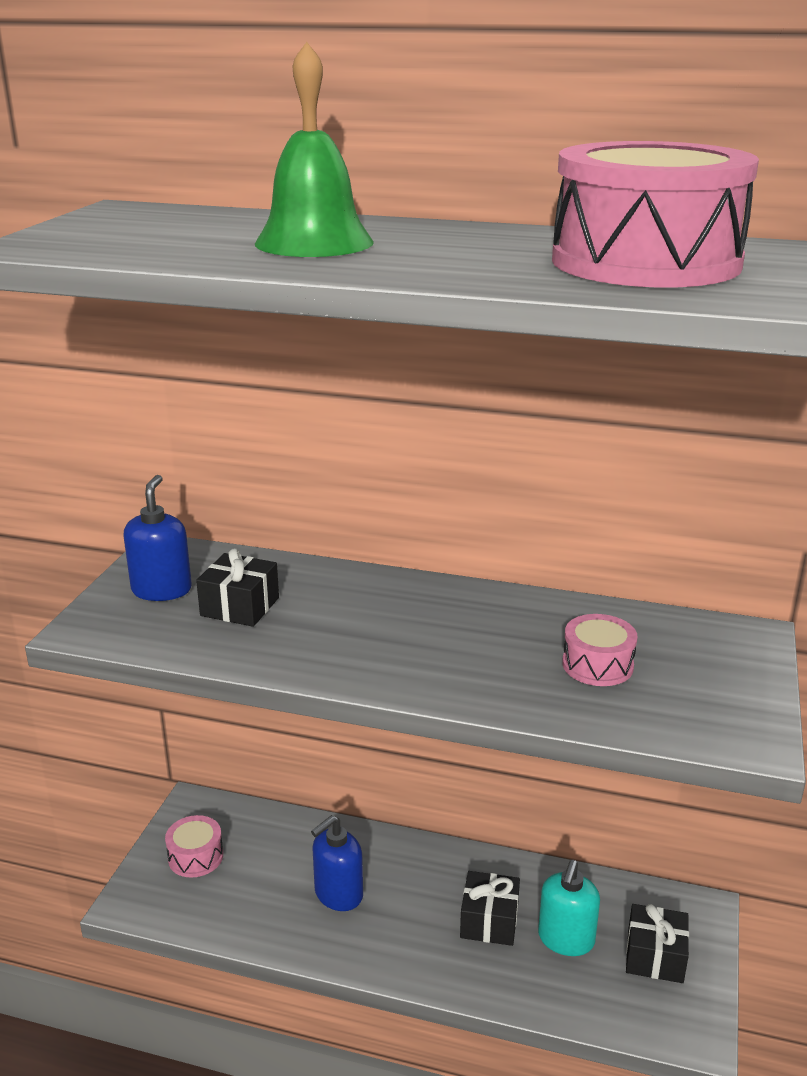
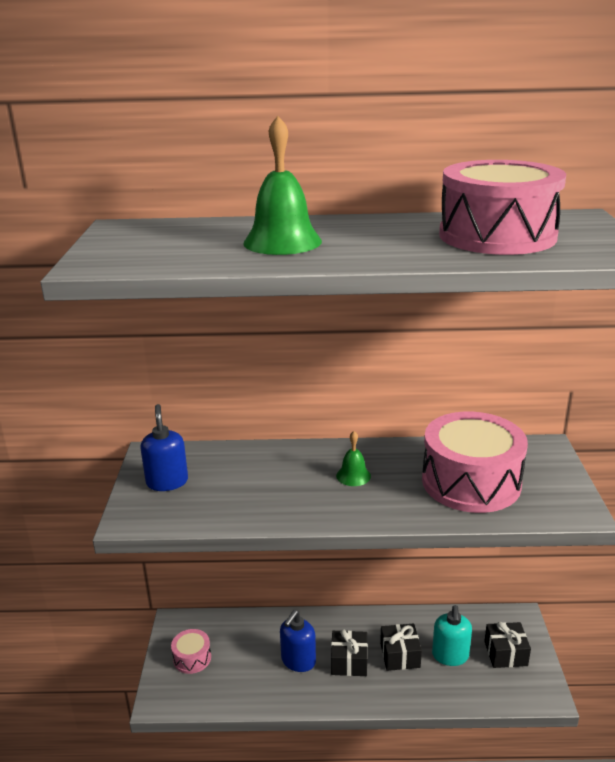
camera: 15 degrees left, 0 degrees up
black gift [196,548,279,627] -> black gift moved to [331,629,368,676]
pink drum [562,614,638,686] -> pink drum [422,412,528,513], size x2.20
none -> green bell [336,431,371,486]

